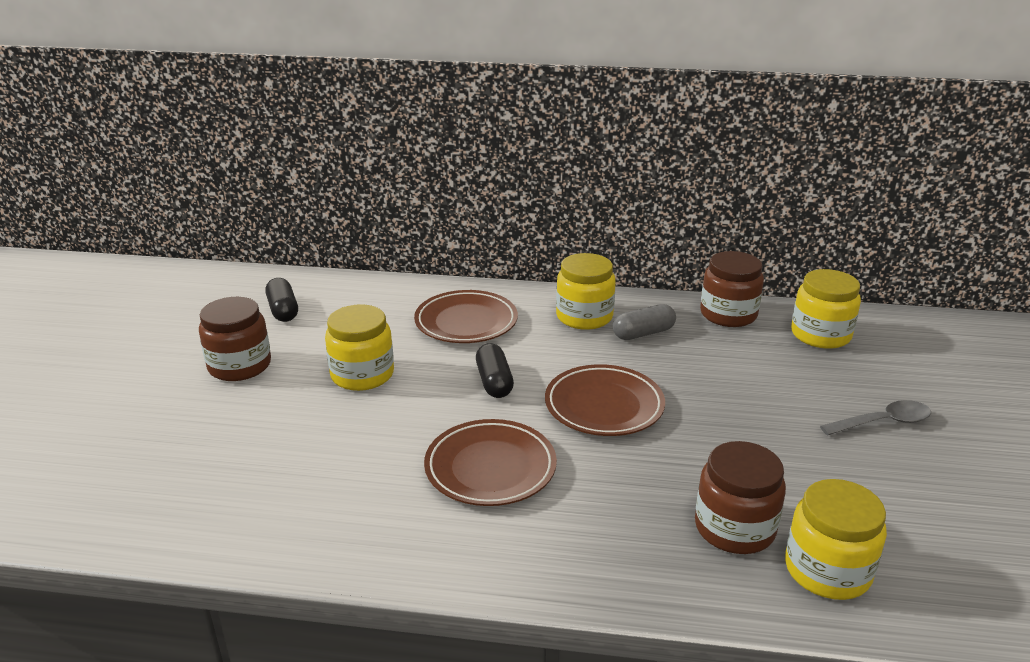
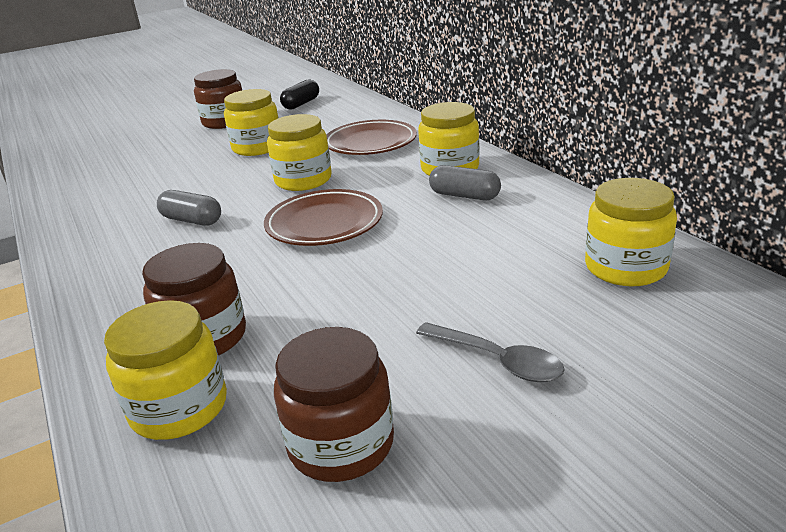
camera: 55 degrees right, 0 degrees up
brown plate [424,419,557,506] -> grey capsule [157,190,221,225]
black capsule [476,343,514,398] -> yellow jar [267,114,332,191]
brown jar [700,251,764,327] -> brown jar moved to [274,327,394,482]

